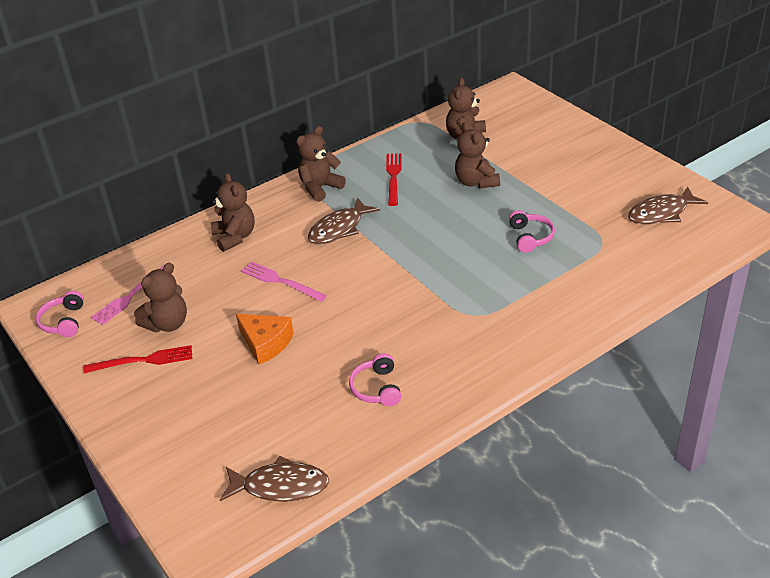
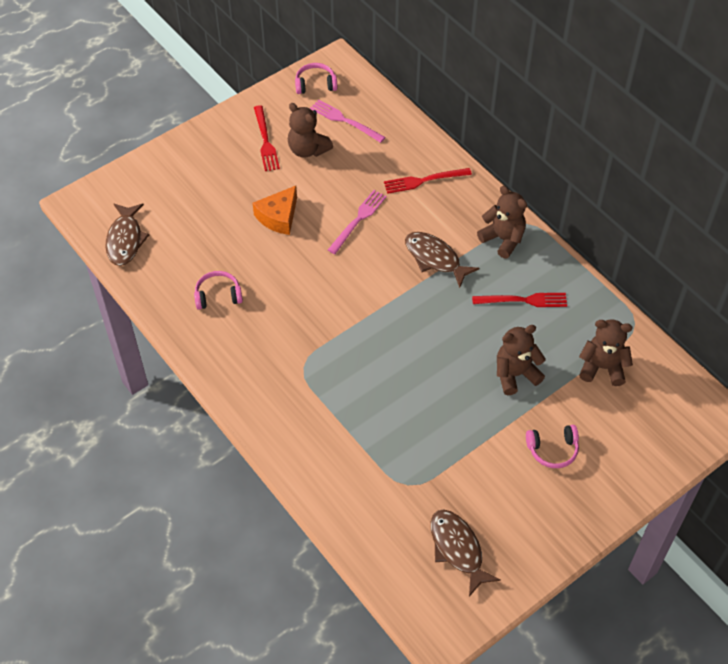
camera: 85 degrees right, 15 degrees up
brown teddy bear [211,173,255,252] -> red fork [384,168,472,194]
pink headphones [509,210,555,253] -> pink headphones moved to [526,425,579,468]

